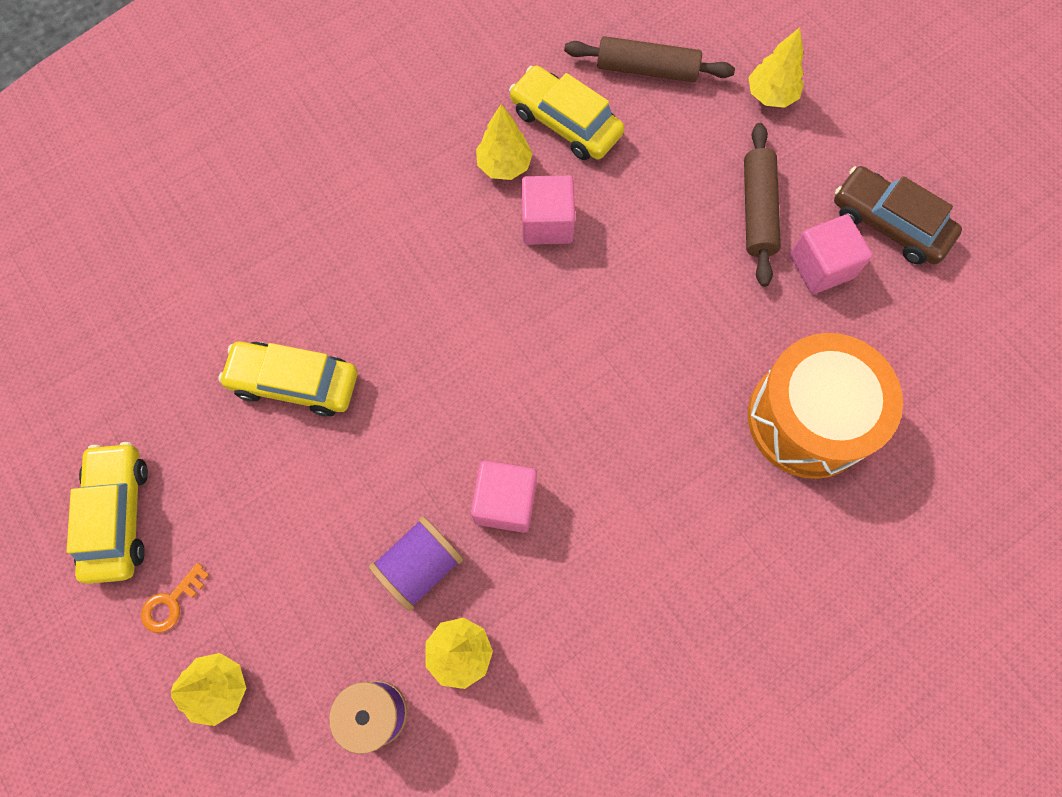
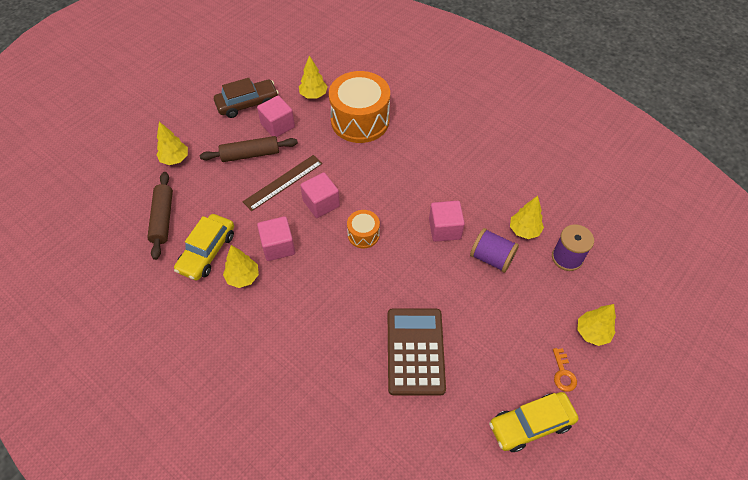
camera: 105 degrees left, 15 degrees down
orange key [141,563,209,633] -> orange key turned 60 degrees clockwise [553,348,577,392]
yellow car [218,341,358,417] -> brown calculator [388,308,446,396]
brown car [834,166,962,264] -> brown car turned 135 degrees counterclockwise [214,78,279,118]
none -> brown ruler [243,155,323,211]
none -> yellow tree [299,56,328,98]
none -> pink cube [300,172,340,218]
none -> orange drum [347,210,380,248]

